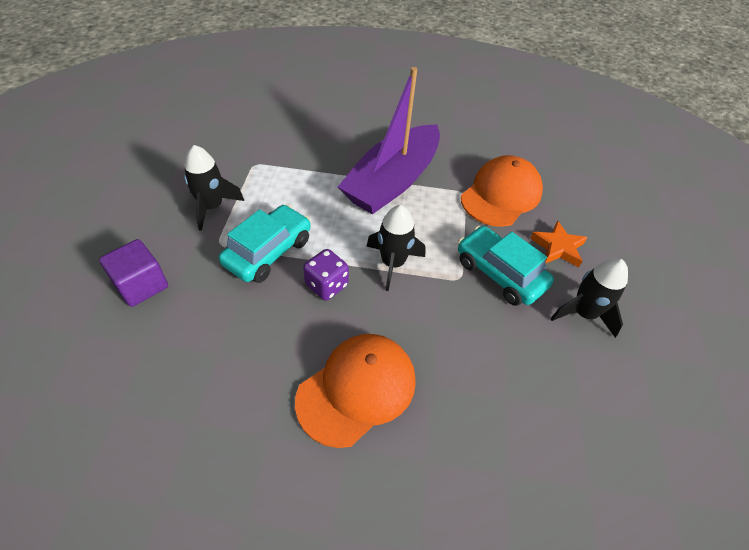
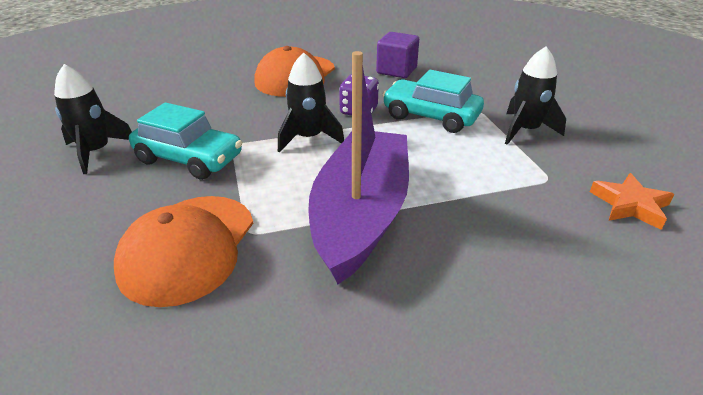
camera: 160 degrees right, 15 degrees down
purple cube [99,239,168,307] -> purple cube moved to [376,32,419,78]
turquoise car [219,205,311,283] -> turquoise car turned 105 degrees clockwise [382,70,484,133]
orange star [530,220,588,267] -> orange star moved to [590,173,675,230]

